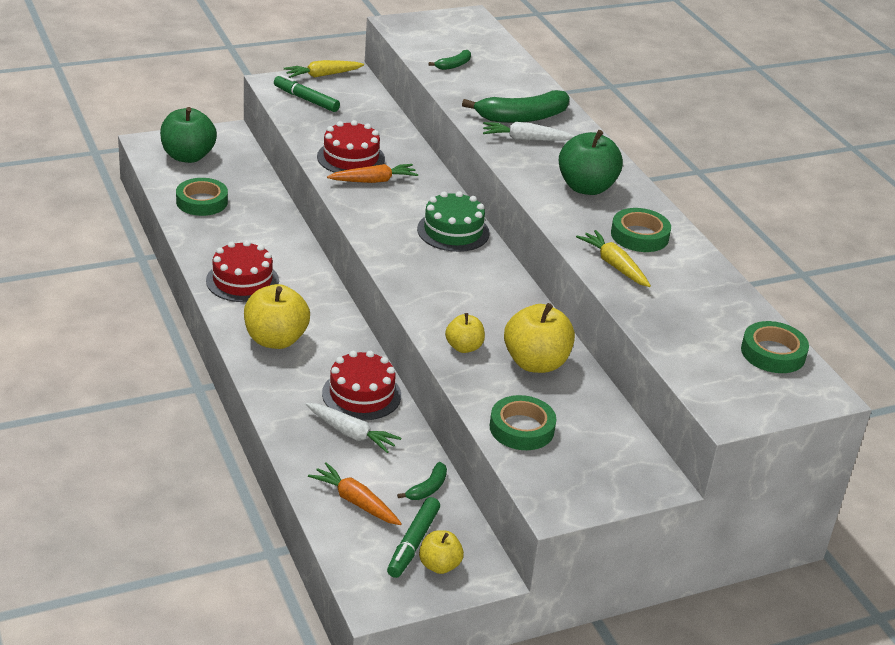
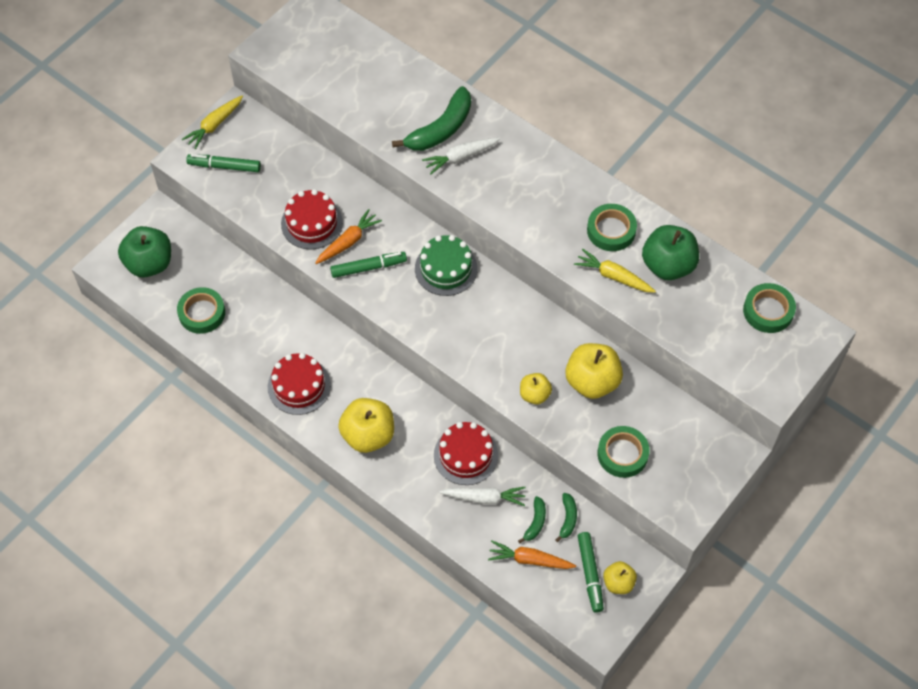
camera: 25 degrees left, 25 degrees up
green banana [429,50,471,70] -> green banana moved to [518,496,546,543]
green apple [559,130,623,195] -> green apple moved to [642,225,699,280]
none -> green marker [330,252,407,278]

